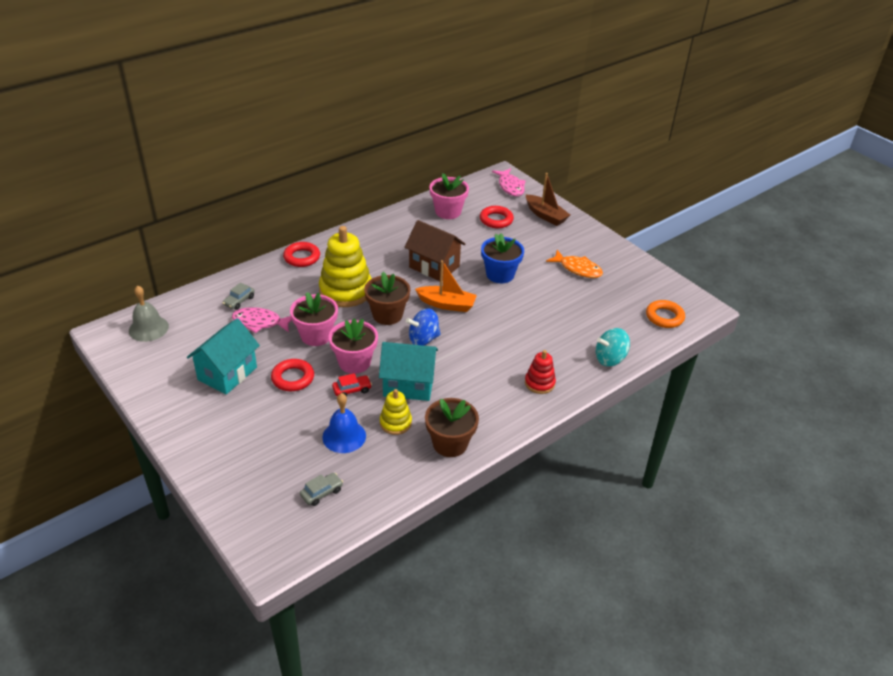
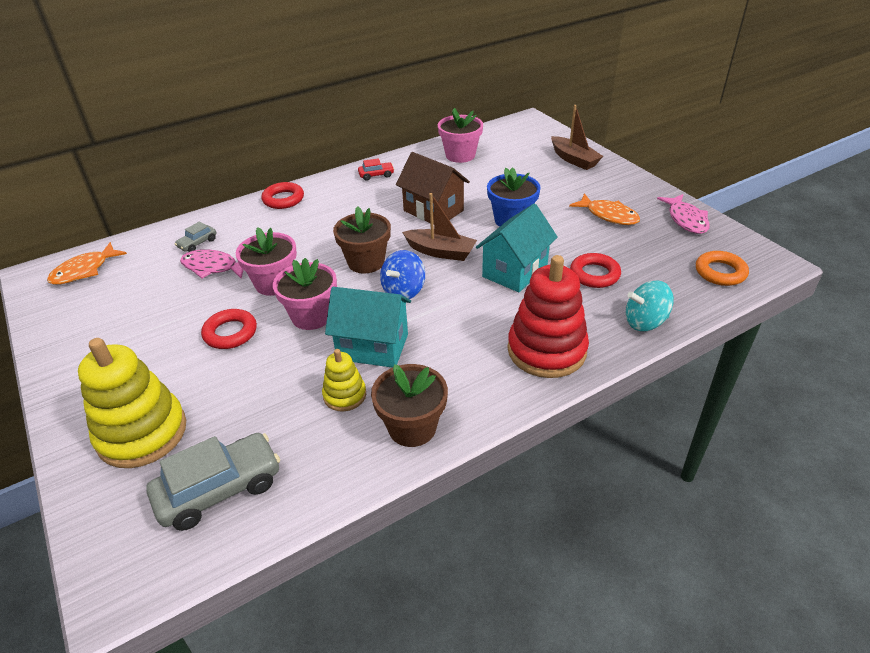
camera: 10 degrees right, 0 degrees up
grey bell [129,286,169,342] -> orange fish [47,242,127,285]
turquoise house [187,318,260,395] -> turquoise house moved to [476,204,558,292]
grey car [300,473,343,506] -> grey car [146,433,280,531], size x2.05
yellow stacking toy [319,226,372,307] -> yellow stacking toy moved to [78,338,186,468]
blue bell [322,393,366,453] -> none
red car [332,373,372,397] -> red car moved to [358,158,394,181]
blue spinning top [406,308,441,346] -> blue spinning top turned 45 degrees counterclockwise [380,250,425,299]
orange boat [415,260,477,312] -> brown boat [402,193,477,261]
red ring [480,206,514,228] -> red ring moved to [570,253,621,288]
pink fish [492,168,526,196] -> pink fish moved to [657,194,710,234]
red stacking toy [525,350,556,394] -> red stacking toy [508,255,589,378], size x1.93

